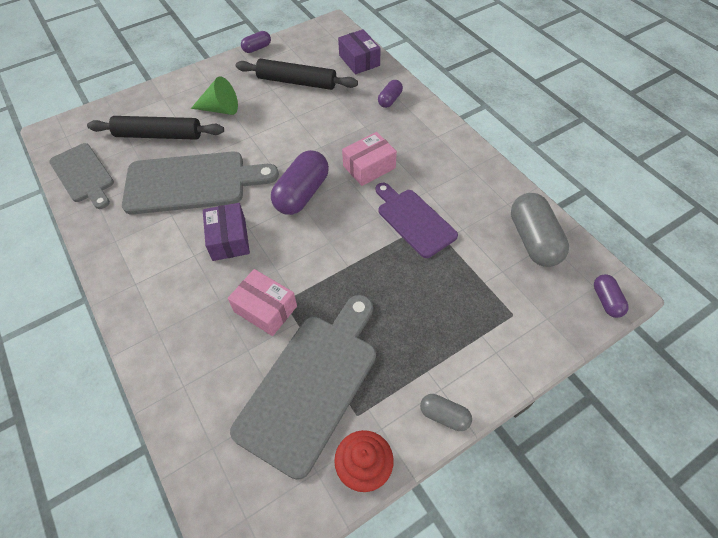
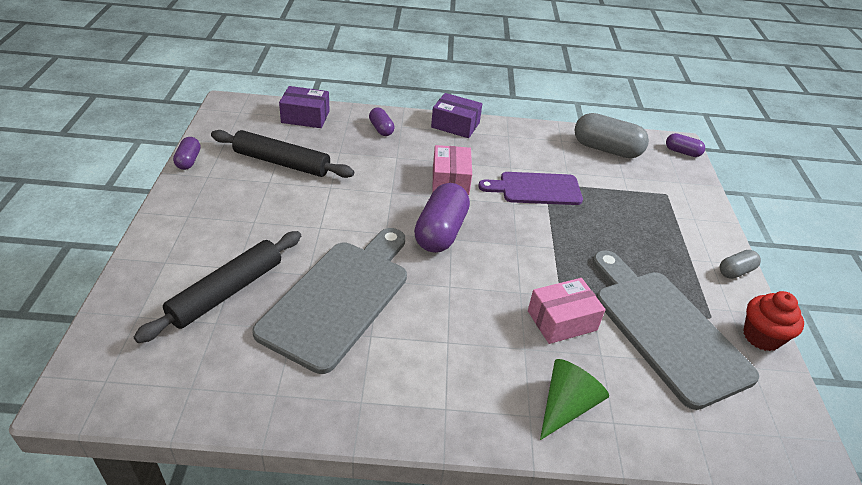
camera: 60 degrees left, 15 degrees down
grey cutting board [49,143,114,209] -> none
green cone [191,76,238,115] -> green cone moved to [540,359,609,440]
purple box [203,203,250,261] -> purple box moved to [431,93,482,138]
black rolling pin [236,59,358,90] -> black rolling pin turned 60 degrees clockwise [211,130,354,178]
purple capsule [271,150,329,215] -> purple capsule turned 45 degrees clockwise [414,183,470,253]

